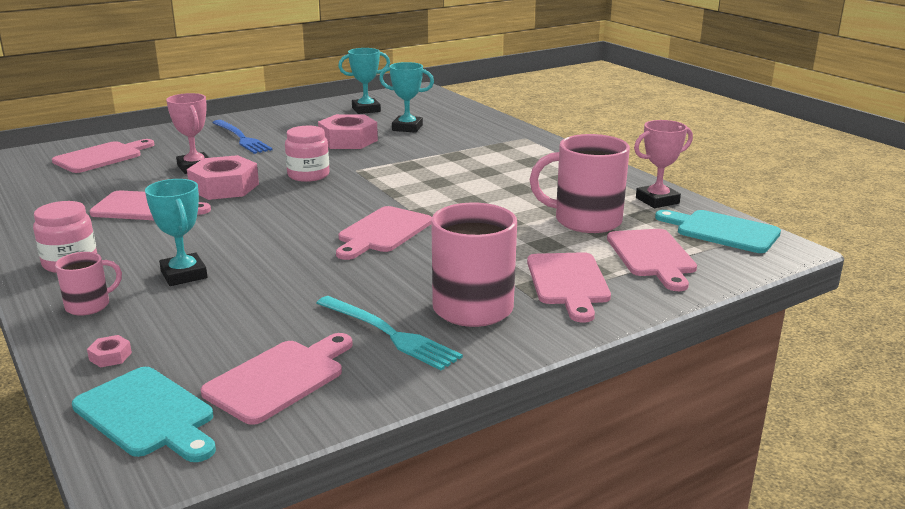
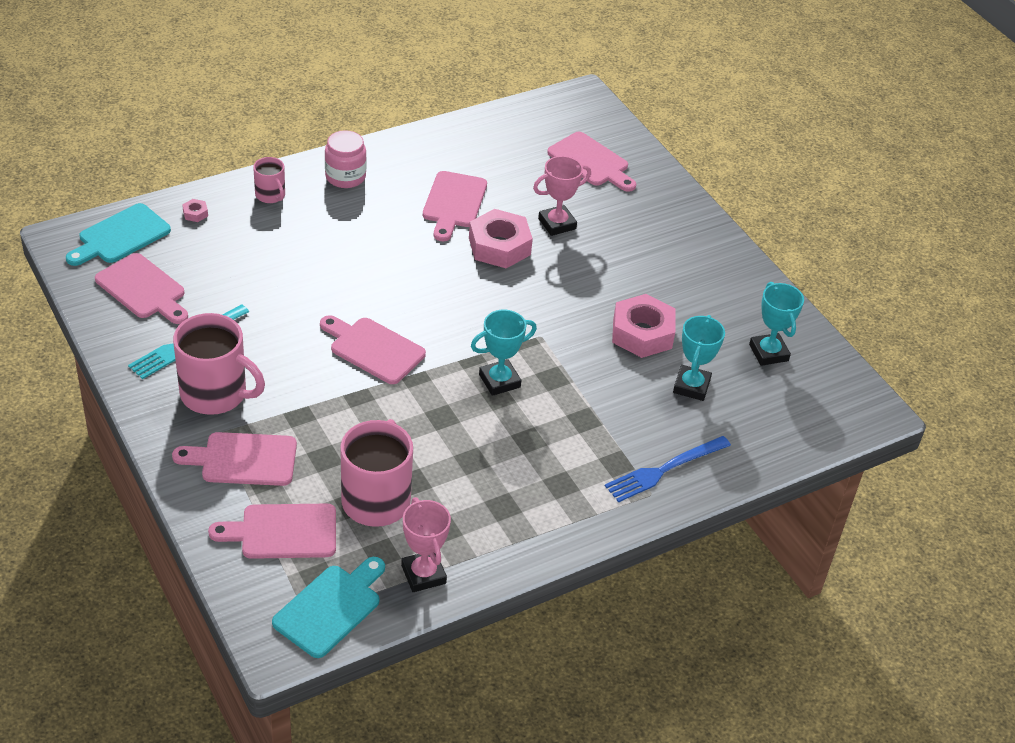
camera: 90 degrees right, 20 degrees up
turquoise trophy [145,179,207,286] -> turquoise trophy moved to [471,310,537,396]
blue fork [212,120,273,154] -> blue fork moved to [605,436,731,503]
pink jar [285,126,329,182] -> none

